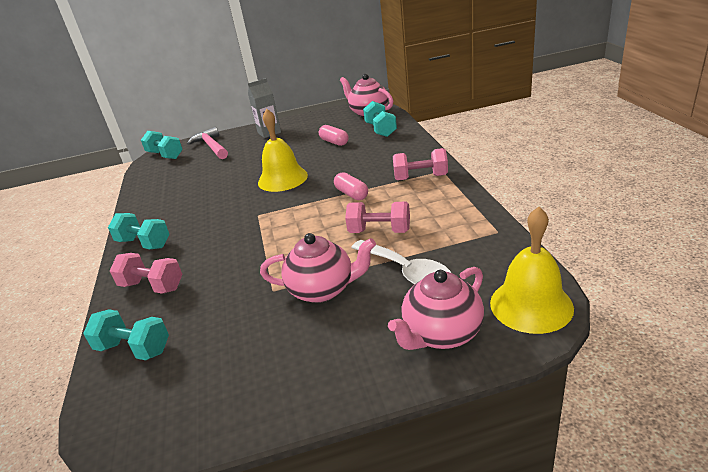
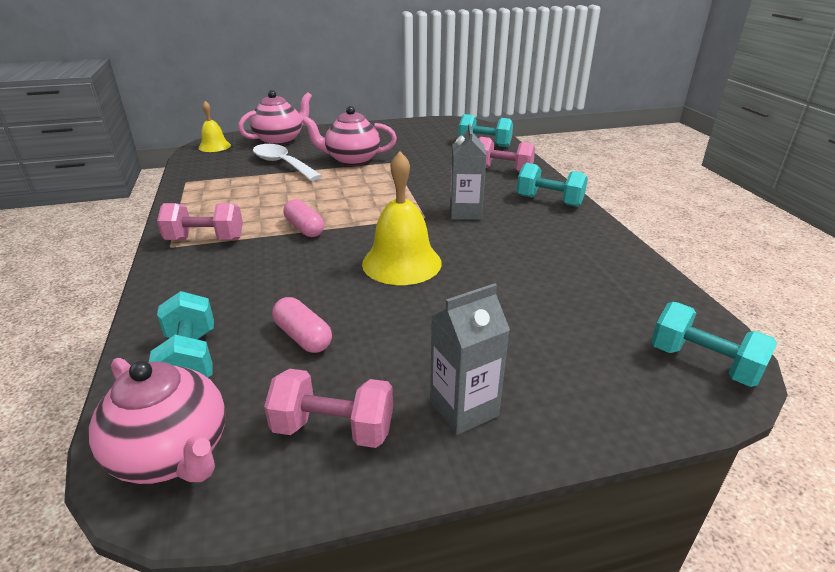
camera: 175 degrees right, 0 degrees up
pink hammer [187,127,228,159] -> none
pink dumbbell [345,202,410,233] -> pink dumbbell moved to [264,369,393,448]
yellow bell [490,207,574,334] -> yellow bell [199,101,231,152], size x0.59
none -> grey carton [450,124,487,220]

